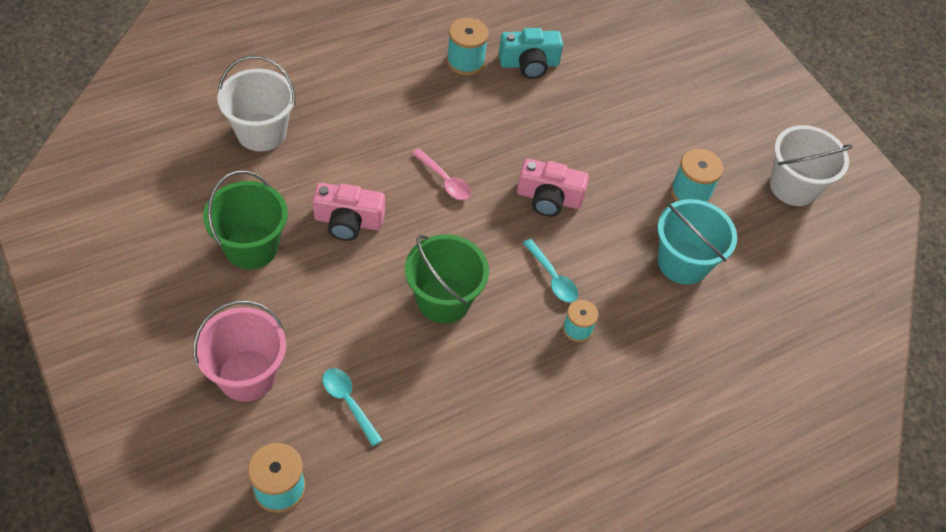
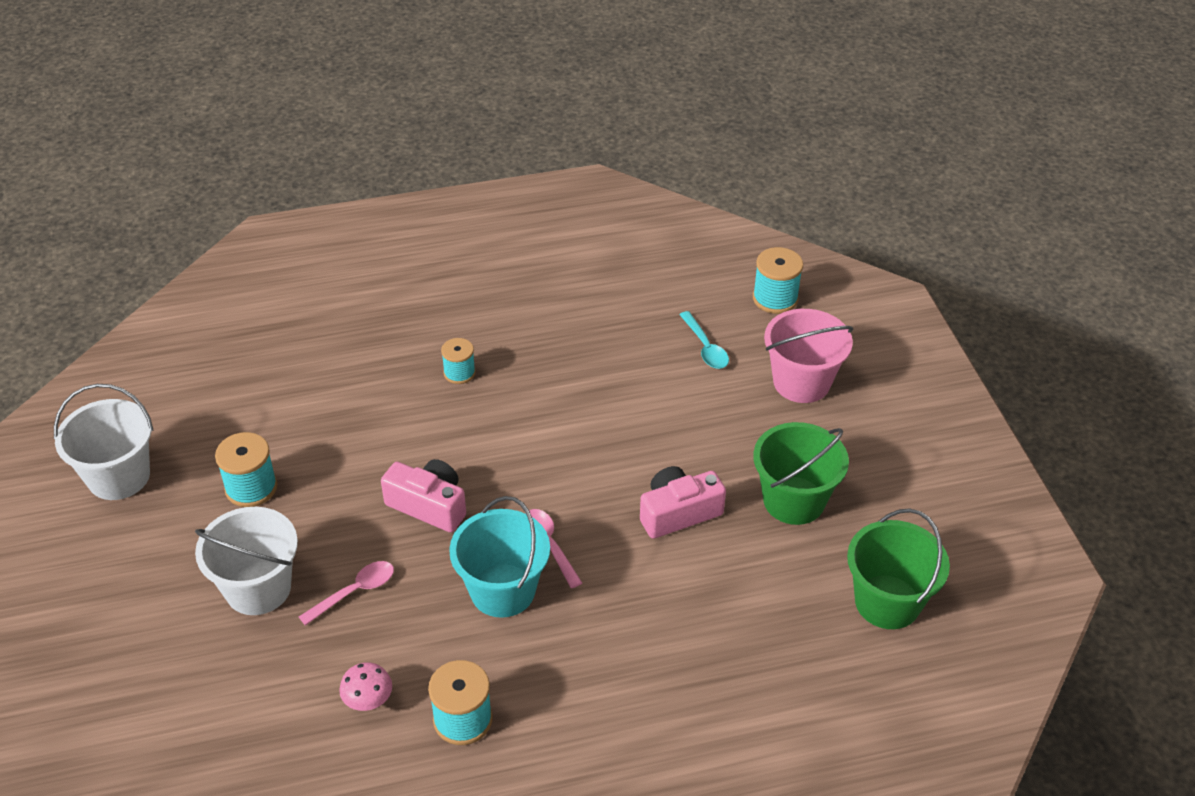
camera: 160 degrees left, 10 degrees down
white bucket [218,55,296,151] -> white bucket moved to [195,507,298,615]
pink camera [313,183,385,241] -> pink camera turned 45 degrees counterclockwise [640,466,726,539]
green bucket [405,234,489,324] -> green bucket moved to [847,508,950,629]
turquoise camera [498,28,563,79] -> pink mushroom [339,662,392,711]
turquoise spoon [523,239,578,303] -> none
turquoise bucket [657,199,737,285] -> turquoise bucket moved to [449,496,550,618]
none -> pink spoon [299,561,394,626]

